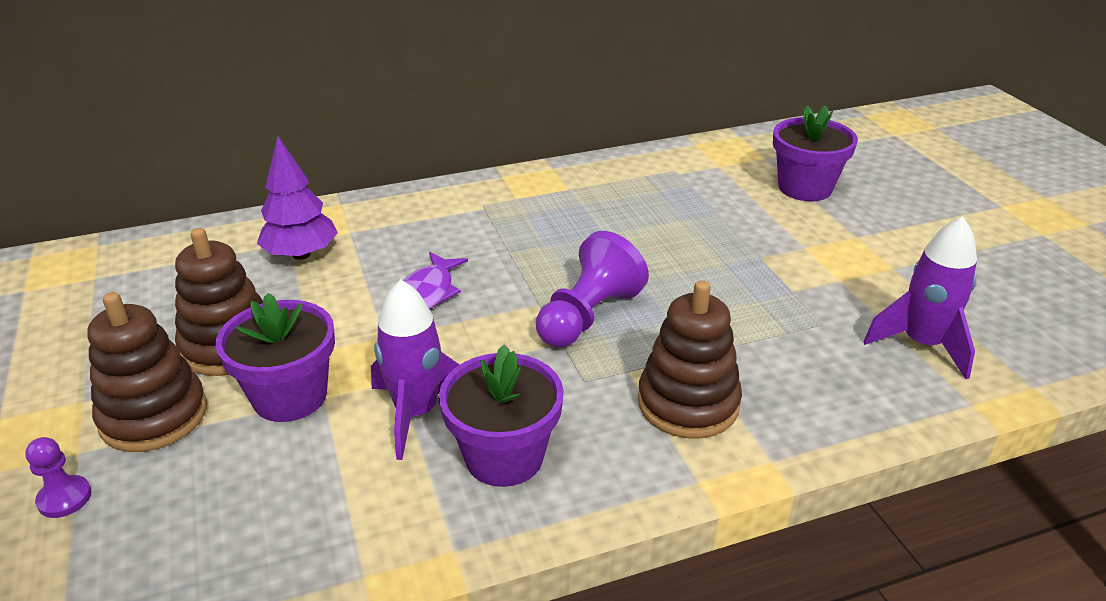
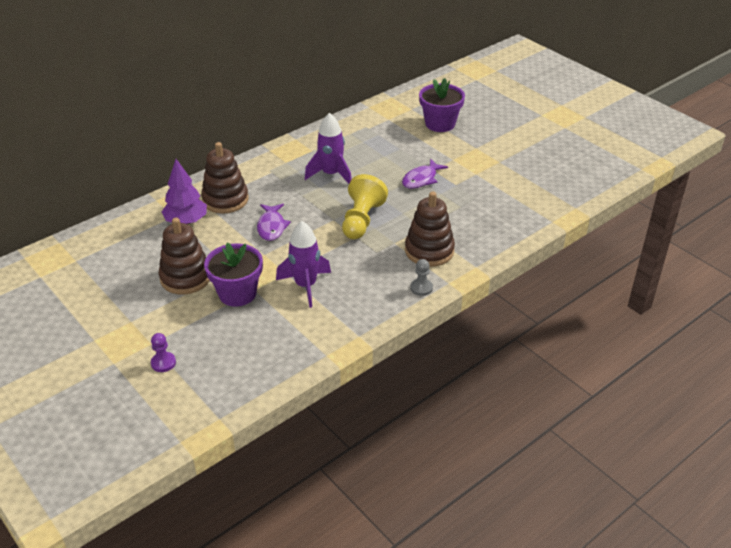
camera: 20 degrees left, 5 degrees up
brown stacking toy [87,292,207,452] -> brown stacking toy moved to [201,142,248,214]
purple flower pot [439,345,564,487] -> none
purple pawn [536,231,649,347] -> yellow pawn [342,174,388,239]
purple rocket [863,216,977,379] -> purple rocket moved to [305,113,352,184]
none -> purple fish [402,159,448,189]
none -> grey pawn [410,259,433,296]

